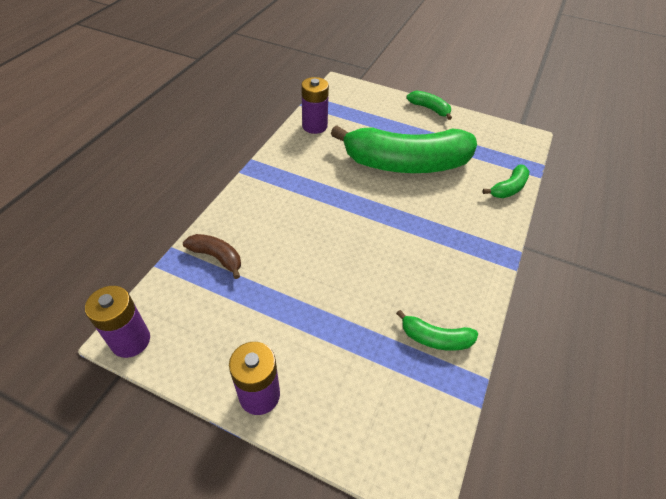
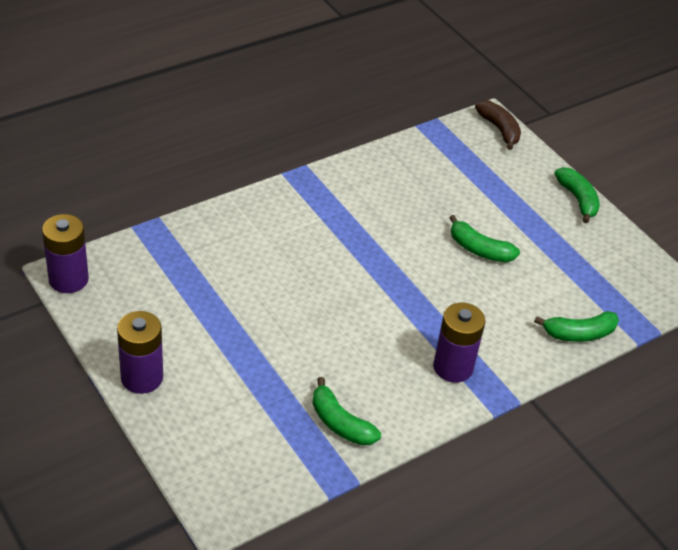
camera: 30 degrees right, 5 degrees down
brown banana [183,234,241,279] -> brown banana moved to [475,100,521,150]
purple battery [301,77,329,134] -> purple battery moved to [433,303,485,383]
green banana [331,125,477,173] -> green banana [449,215,520,262], size x0.42

